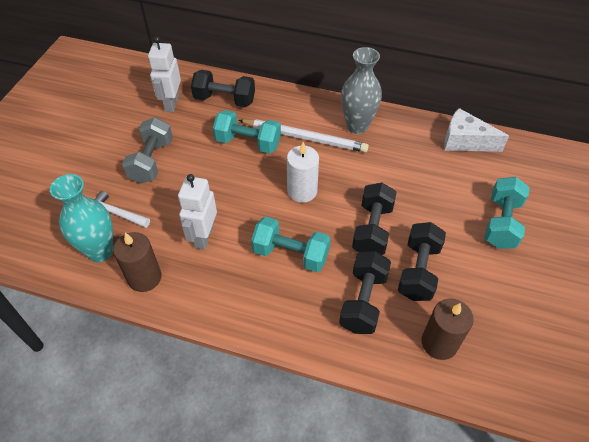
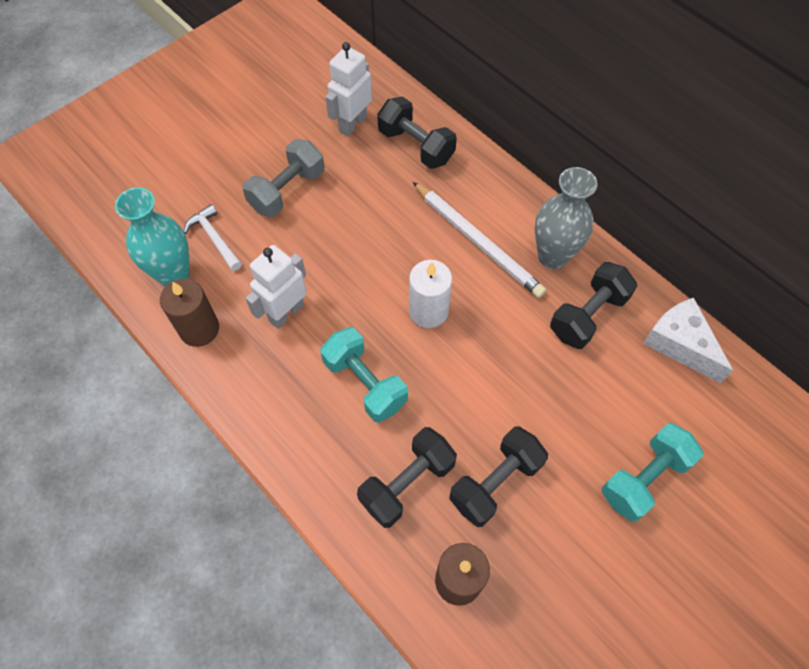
camera: 30 degrees right, 10 degrees up
turquoise dumbbell [213,110,281,153] -> none
black dumbbell [352,183,397,255] -> black dumbbell moved to [550,262,637,349]

